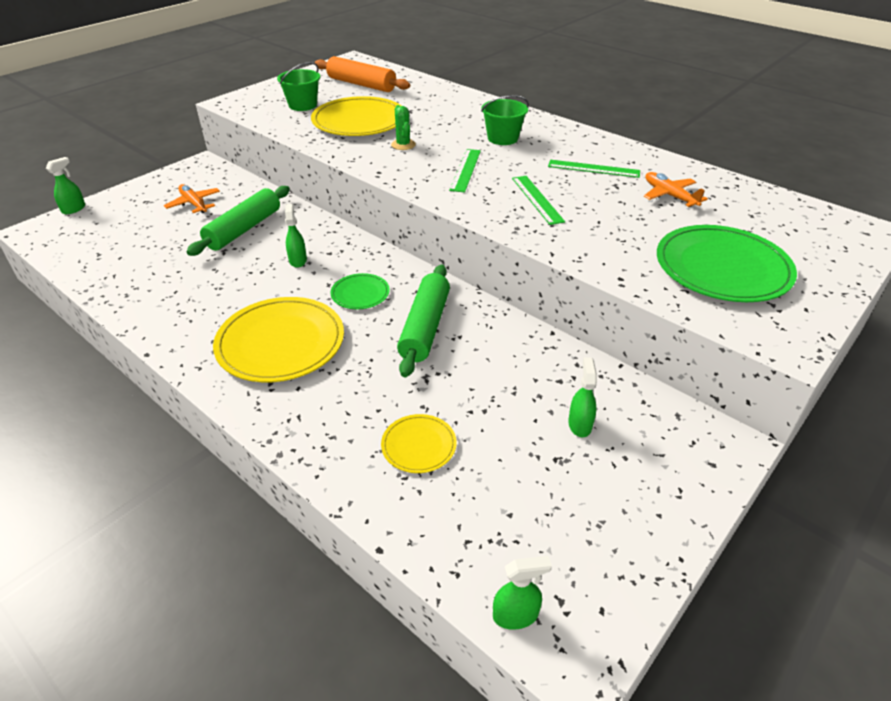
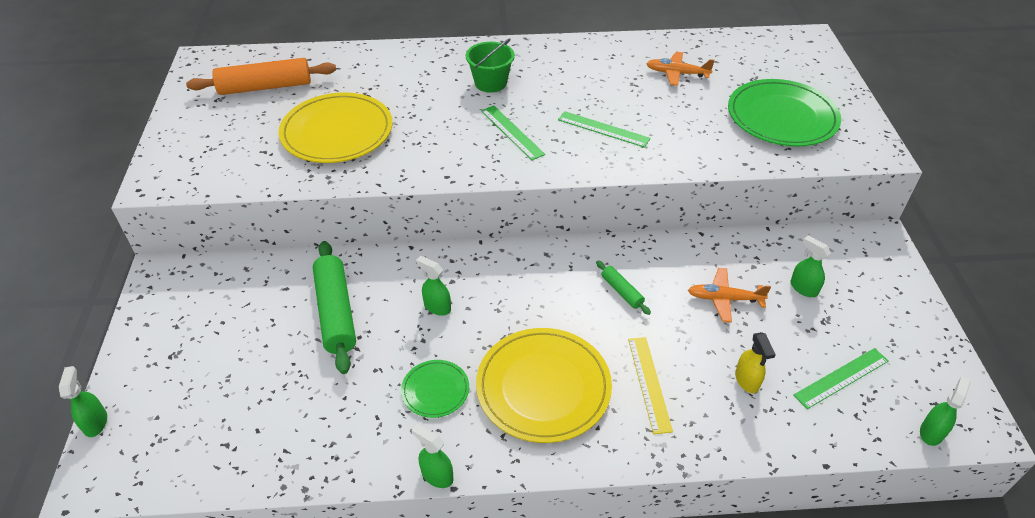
camera: 45 degrees left, 5 degrees up
orange plane [164,184,220,213] -> orange plane moved to [688,268,771,322]
green bucket [277,62,320,111] -> none
green plate [330,273,390,309] -> green plate moved to [401,360,469,418]
yellow plate [381,414,457,473] -> yellow spray bottle [735,332,776,393]
green cactus [391,105,416,150] -> none
green rolling pin [397,265,450,377] -> green rolling pin [596,261,651,315], size x0.49
green ruler [548,160,640,178] -> green ruler moved to [793,348,889,409]
none -> green spray bottle [411,424,453,488]
none -> yellow ruler [628,337,673,434]

